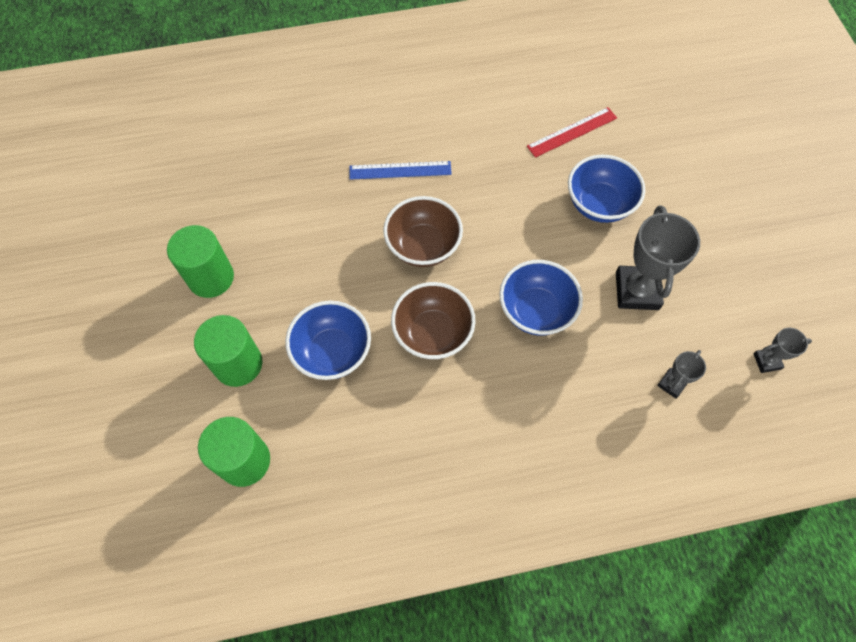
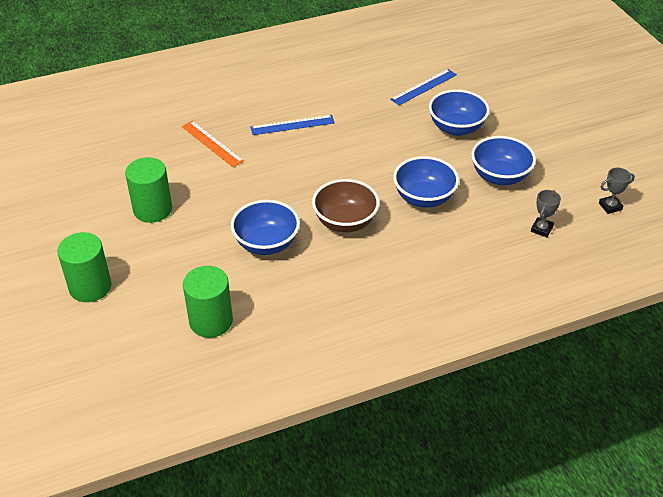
camera: 10 degrees left, 20 degrees down
green cylinder [194,315,262,387] -> green cylinder moved to [57,232,111,302]
brown bowl [383,196,463,267] -> none
red ruler [527,107,617,158] -> blue ruler [390,69,457,105]
grey trophy [616,205,700,310] -> blue bowl [471,136,536,185]
none -> orange ruler [182,121,244,167]

